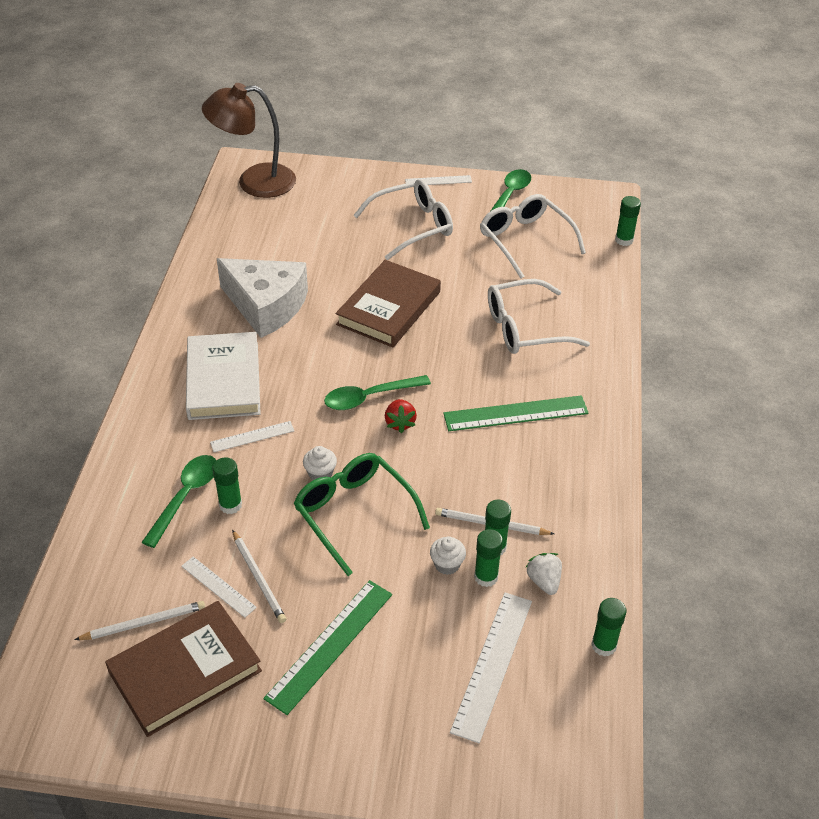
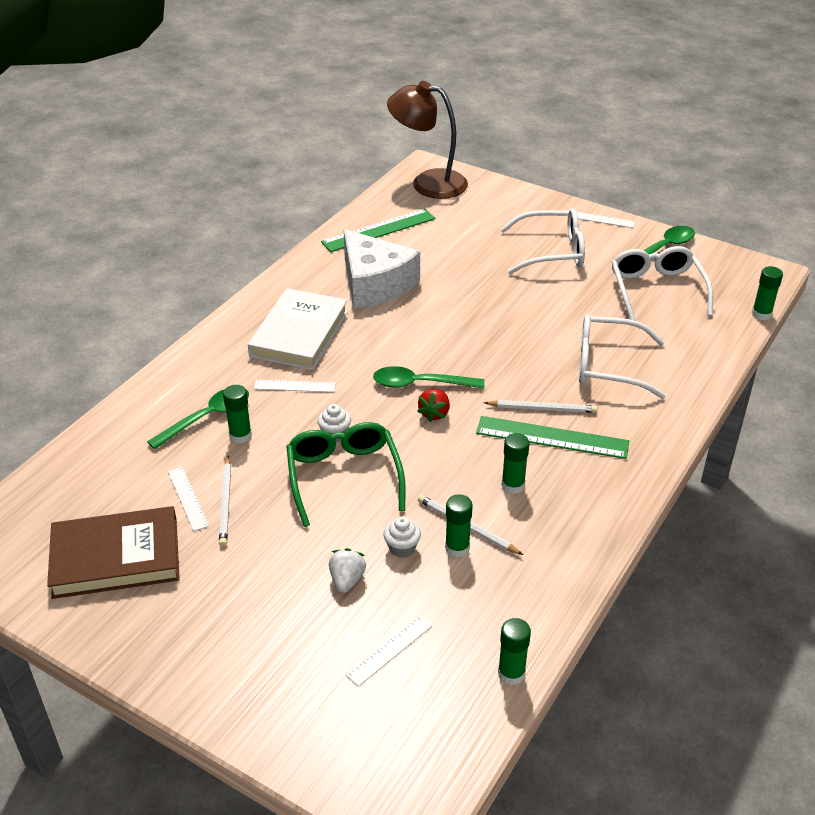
camera: 25 degrees right, 5 degrees down
white pencil [74,601,205,640] -> white pencil moved to [484,400,597,413]
green ruler [263,580,392,715] -> green ruler moved to [321,209,436,252]
brown book [336,260,441,348] -> none
white ruler [450,592,532,743] -> white ruler [346,616,432,687], size x0.57
green glue stick [474,529,503,587] -> green glue stick moved to [501,433,529,494]
white strawberry [525,553,562,595] -> white strawberry moved to [329,548,366,593]

